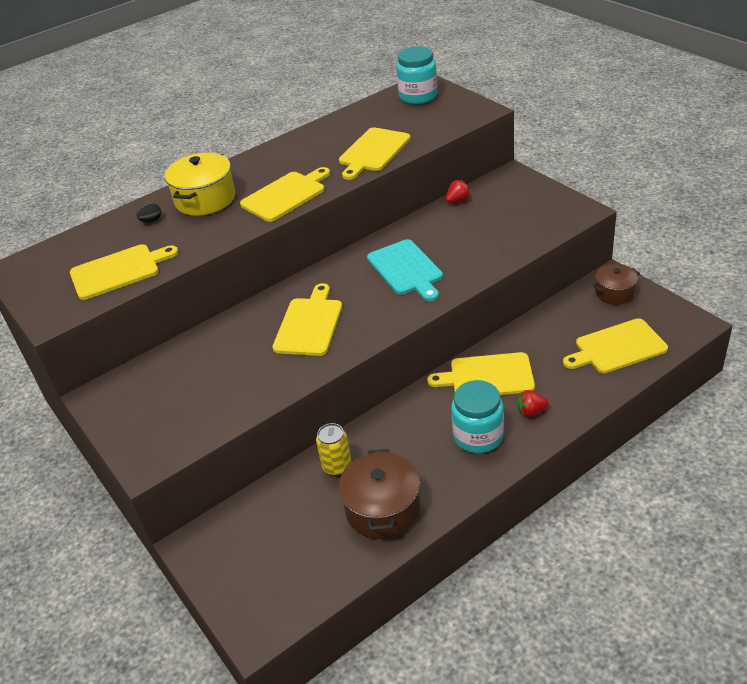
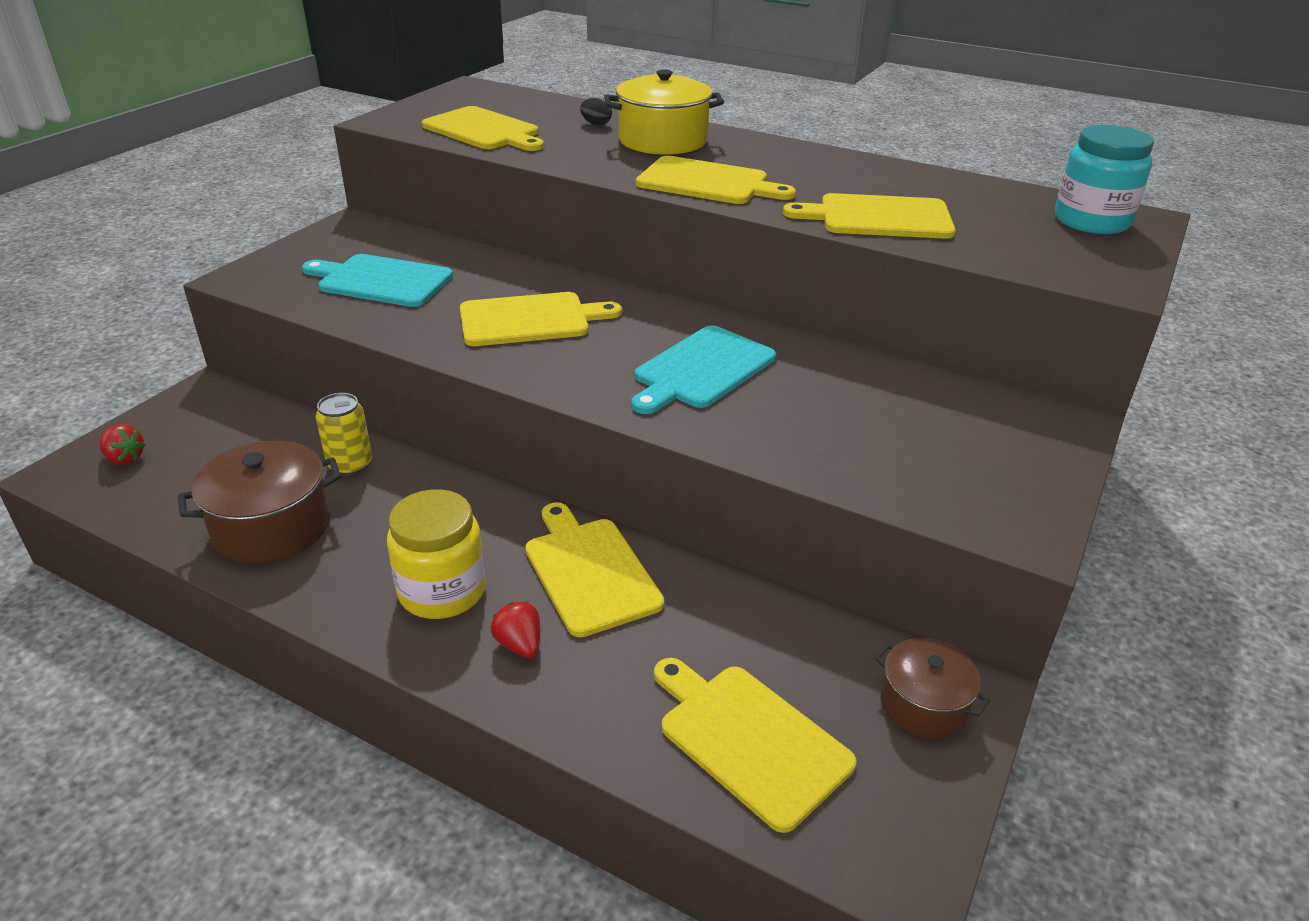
camera: 60 degrees right, 5 degrees down
red strawberry [446,180,470,203] -> red strawberry moved to [99,424,146,465]
turquoise jar [451,380,504,453] -> yellow jar [387,489,486,619]
none -> turquoise cutting board [302,254,453,307]

